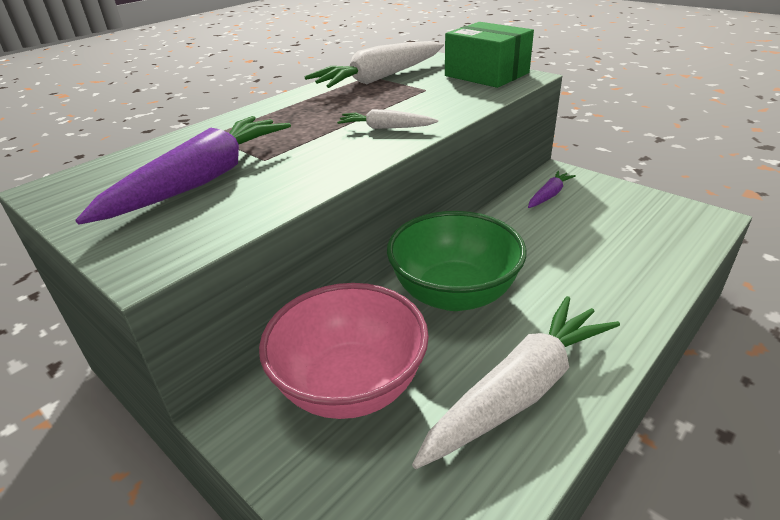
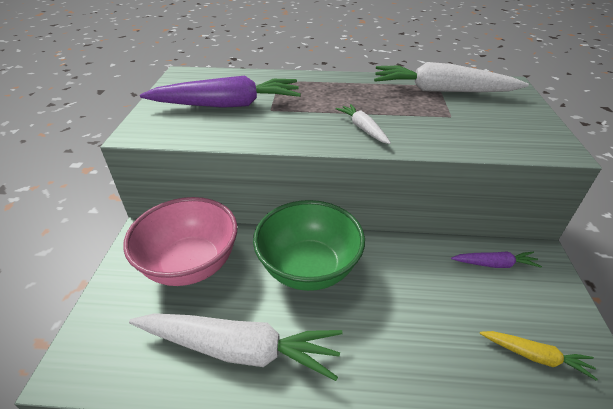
camera: 50 degrees right, 5 degrees up
green box [445,22,534,88] -> none
none -> yellow carrot [480,331,598,381]

